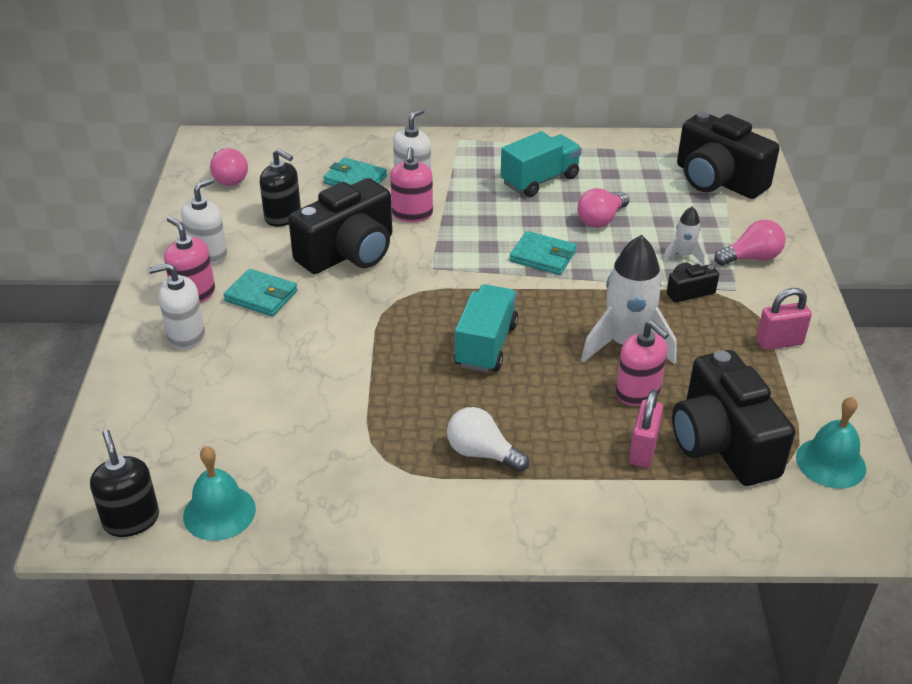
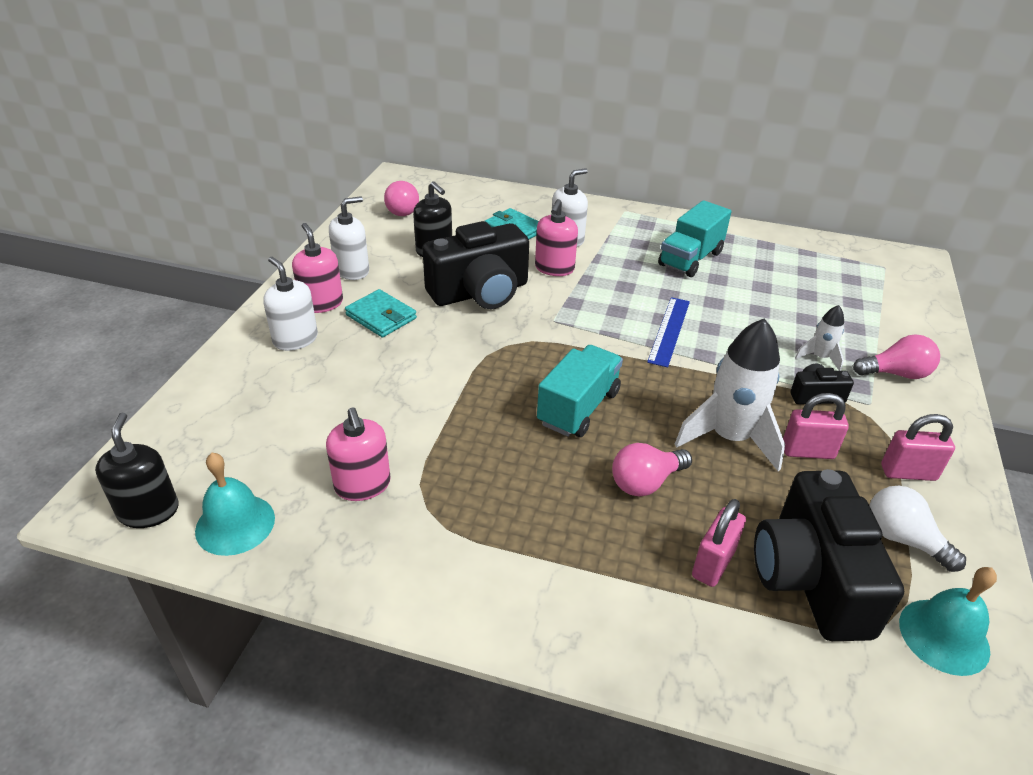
camera: 15 degrees right, 0 degrees up
white soap dispenser [148,263,205,349] -> white soap dispenser turned 45 degrees clockwise [263,257,318,351]
white light bulb [447,407,529,472] -> white light bulb moved to [869,486,966,572]
turquoise truck [500,131,582,197] -> turquoise truck turned 150 degrees clockwise [658,200,731,277]
turquoise wallet [509,231,577,275] -> blue ruler [647,297,690,367]
pink light bulb [577,188,630,228] -> pink light bulb moved to [612,443,692,496]
pink soap dispenser [616,320,669,406] -> pink soap dispenser moved to [326,407,391,501]
black camera [677,112,780,199] -> none
none -> pink padlock [783,393,849,459]

